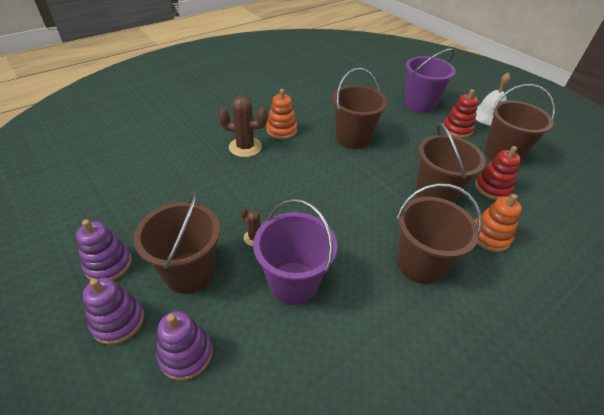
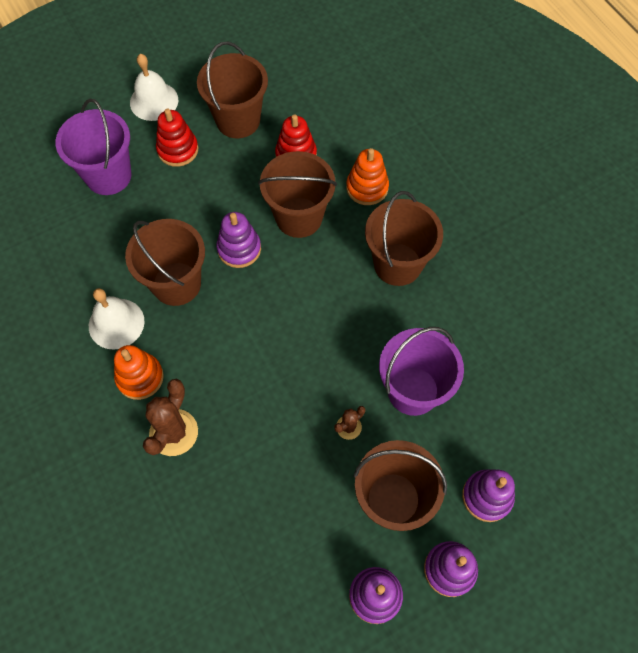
camera: 80 degrees left, 20 degrees up
none -> white bell [89,288,145,350]
none -> purple stacking toy [216,212,261,268]

